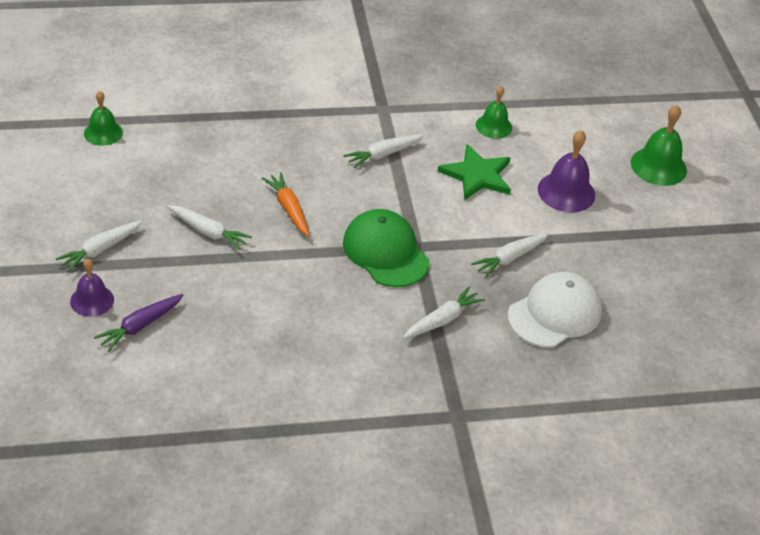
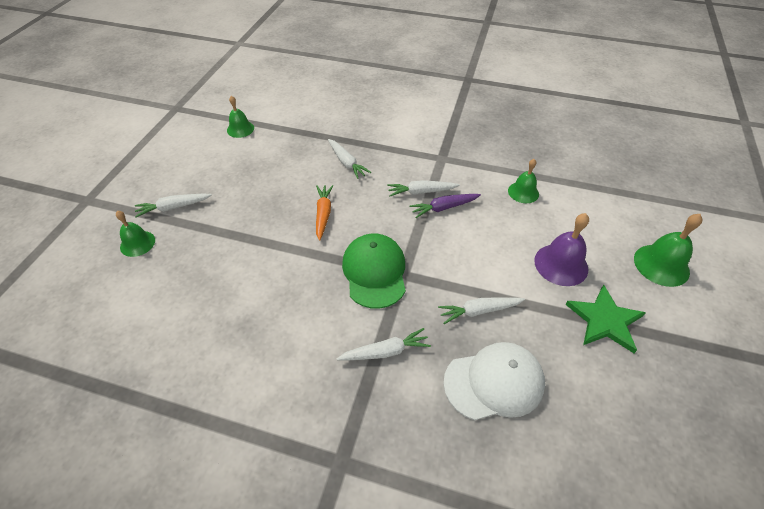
camera: 30 degrees right, 5 degrees up
purple bell [70,258,114,317] -> green bell [116,211,155,257]
purple carrot [94,294,183,352] -> purple carrot moved to [410,194,481,218]
white carrot [167,205,252,251] -> white carrot moved to [328,139,371,179]
green star [437,144,511,200] -> green star moved to [565,285,646,353]

